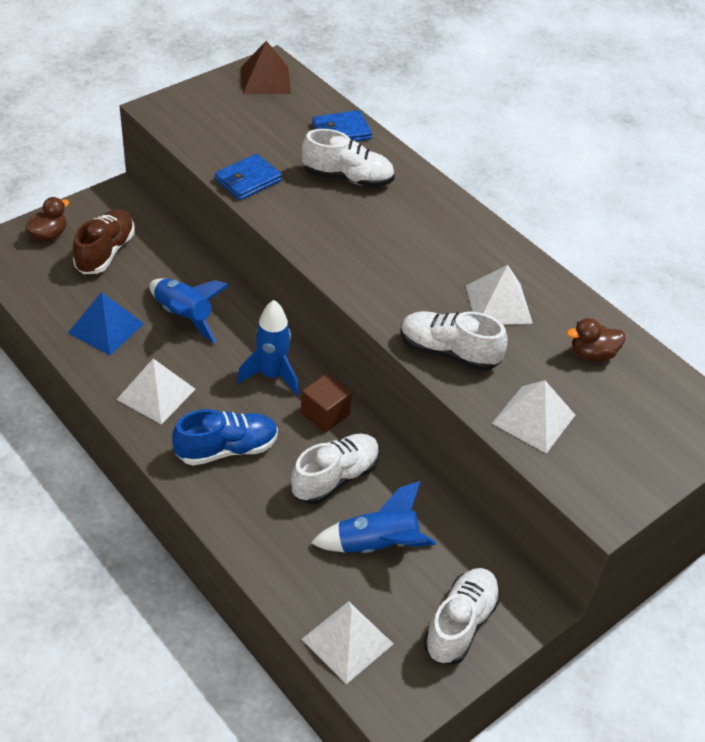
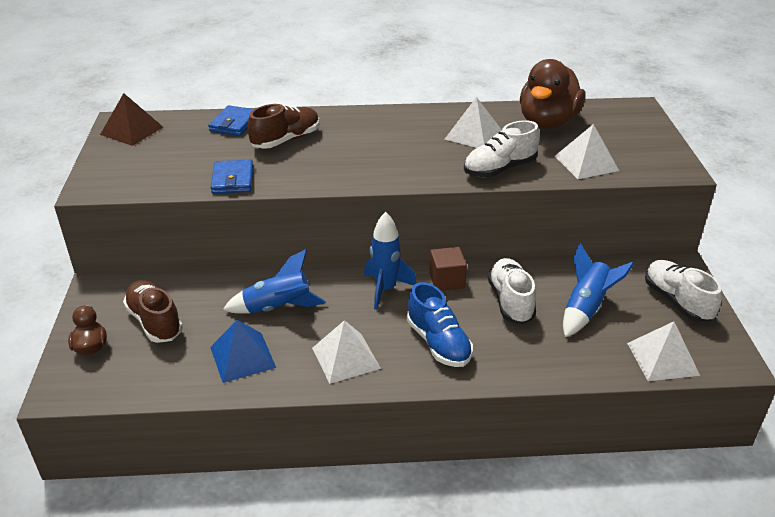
camera: 50 degrees left, 10 degrees down
blue shoe [172,409,278,466] -> blue shoe turned 135 degrees clockwise [407,282,473,367]
white shoe [302,129,395,188] -> brown shoe [248,104,320,149]
brown duck [567,318,625,361] -> brown duck [520,59,586,129], size x2.12

